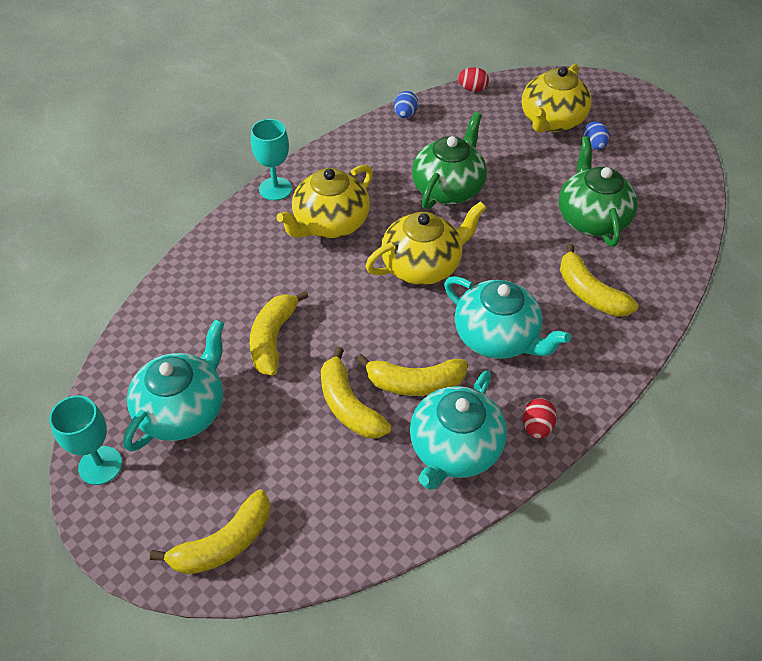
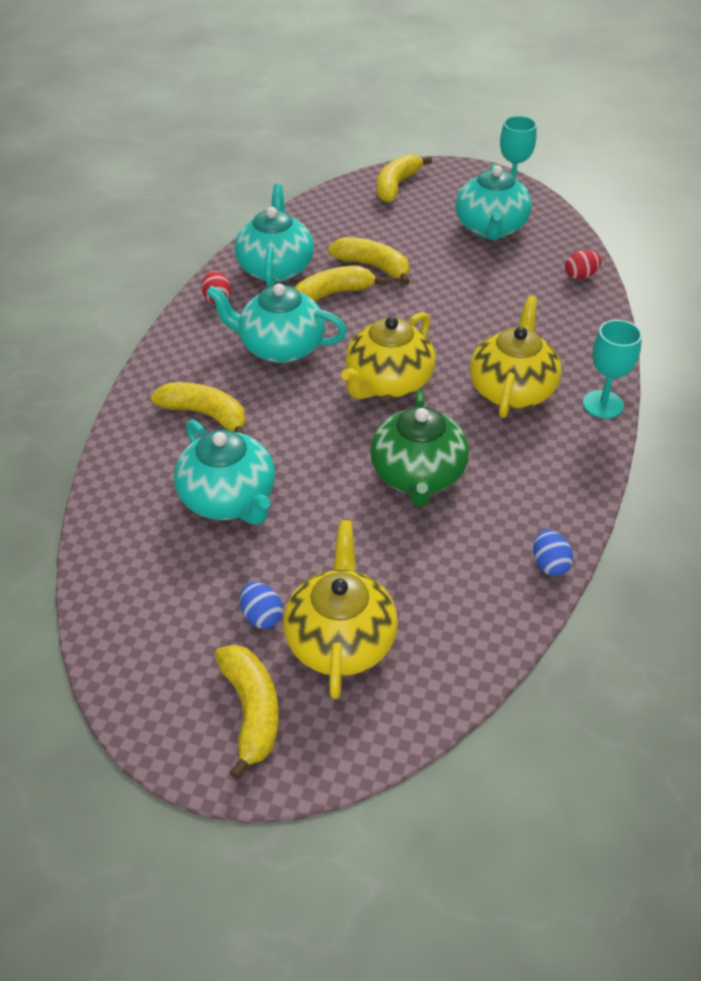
camera: 155 degrees right, 5 degrees down
yellow banana [250,291,309,375] -> yellow banana moved to [215,645,279,780]
red egg [458,67,489,92] -> red egg moved to [565,250,602,280]
green teapot [559,136,638,247] -> turquoise teapot [174,420,275,525]

